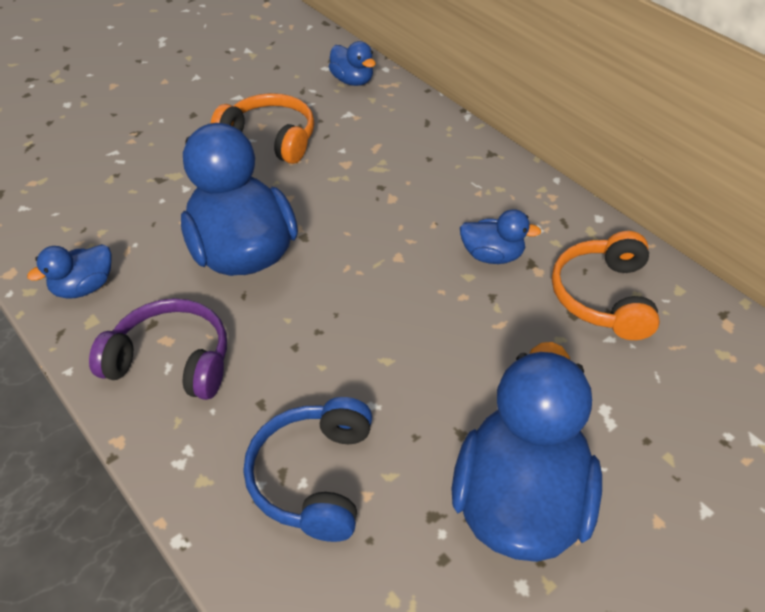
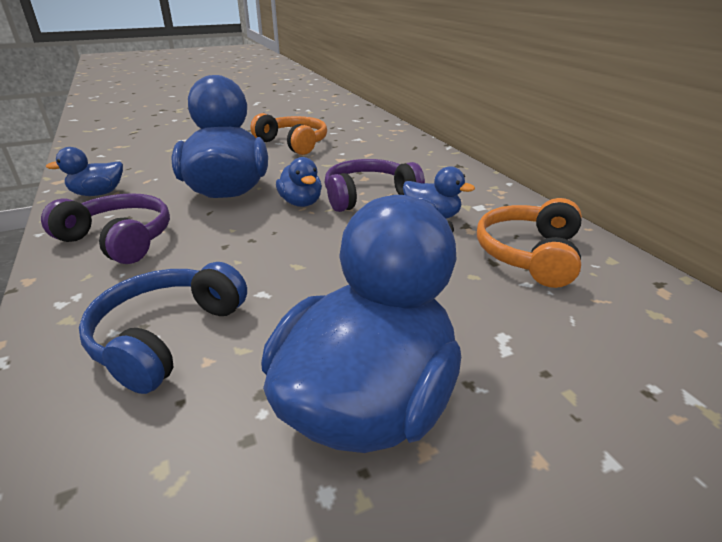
camera: 15 degrees right, 15 degrees down
blue duck [329,41,376,86] -> blue duck moved to [276,157,322,207]
none -> purple headphones [325,159,425,212]

